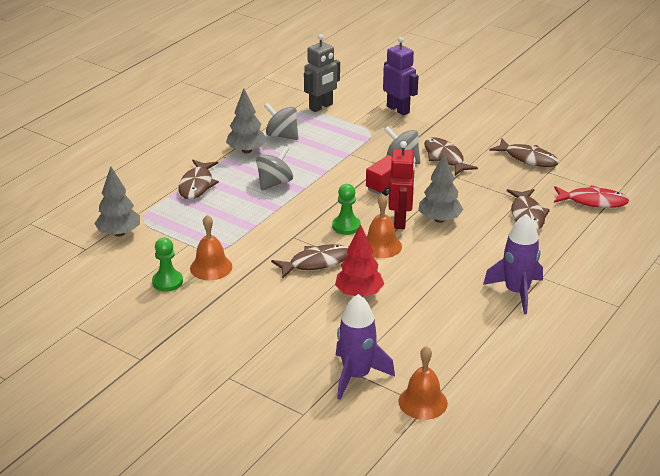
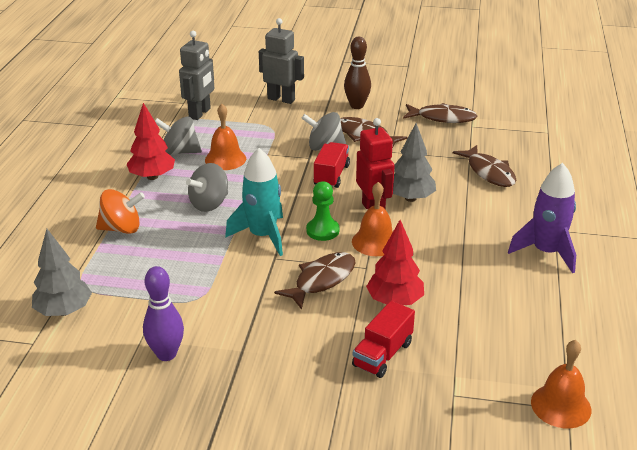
camera: 25 degrees left, 0 degrees up
green pawn [152,237,183,292] -> purple bowling pin [143,266,184,361]
brown fish [178,160,219,199] -> orange spinning top [96,189,145,234]
orange bell [190,215,232,280] -> orange bell moved to [205,104,246,170]
grey tree [226,88,267,153] -> red tree [127,103,175,180]
grey spinning top [256,146,293,191] -> grey spinning top turned 150 degrees counterclockwise [186,163,228,212]
purple rocket [336,294,395,400] -> none
purple robot [383,37,419,115] -> grey robot [259,18,304,104]
red fish [554,185,629,208] -> none
none -> turquoise rocket [225,148,283,256]
none -> brown bowling pin [344,37,371,109]
none -> red truck [352,301,415,378]

